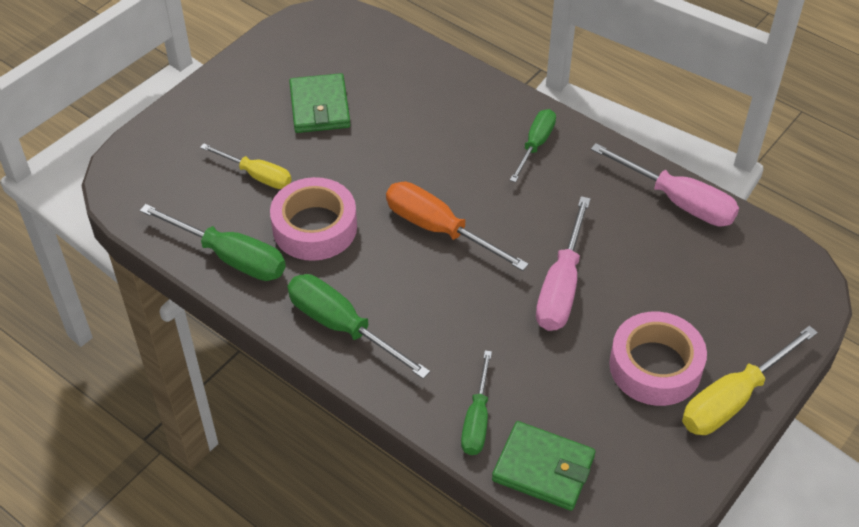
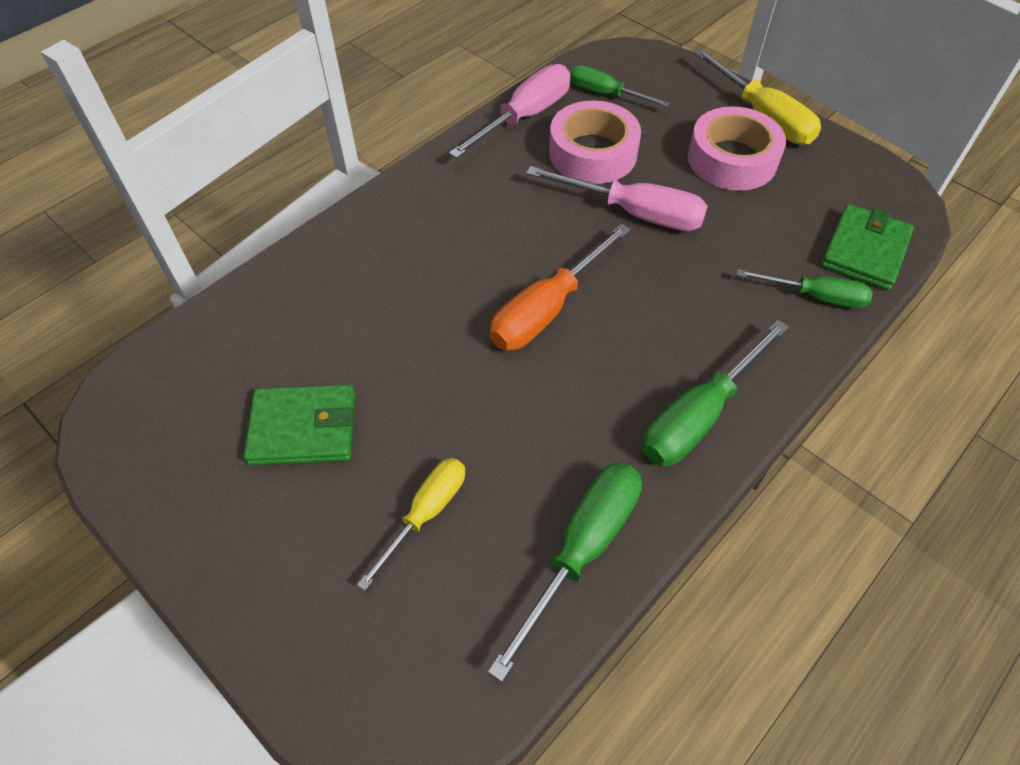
camera: 85 degrees left, 5 degrees up
pink tape [270,177,357,261] -> pink tape moved to [549,101,641,184]
green screwdriver [510,109,556,183] -> green screwdriver moved to [570,65,670,107]

